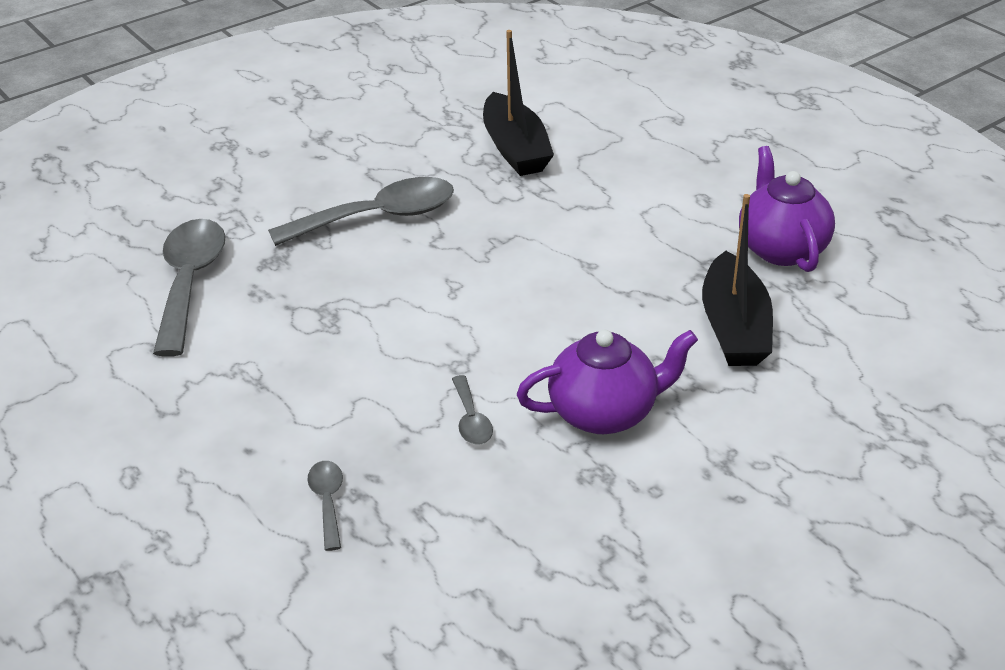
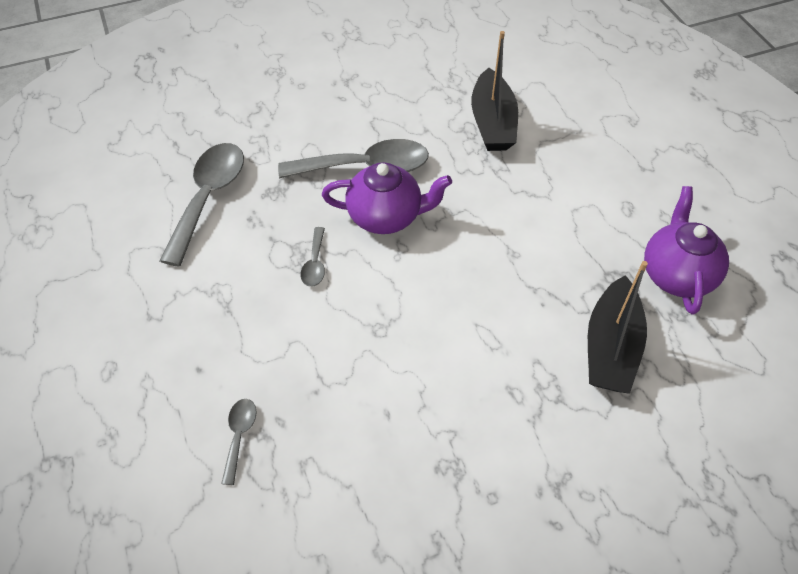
camera: 15 degrees right, 15 degrees up
grey spoon [452,375,493,445] -> grey spoon moved to [300,227,325,287]
purple teapot [516,330,698,434] -> purple teapot moved to [322,162,452,234]

